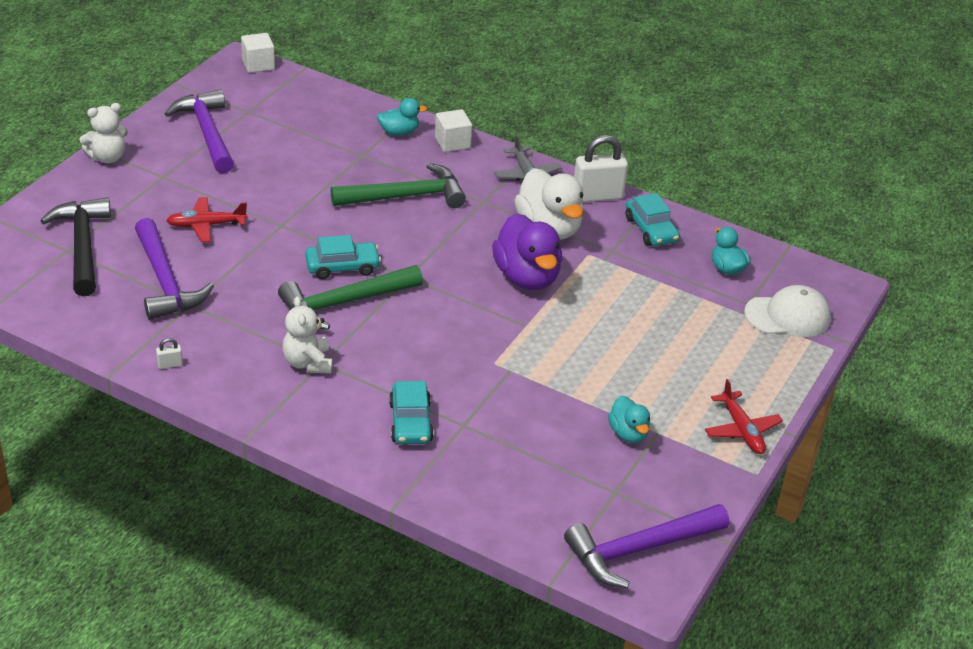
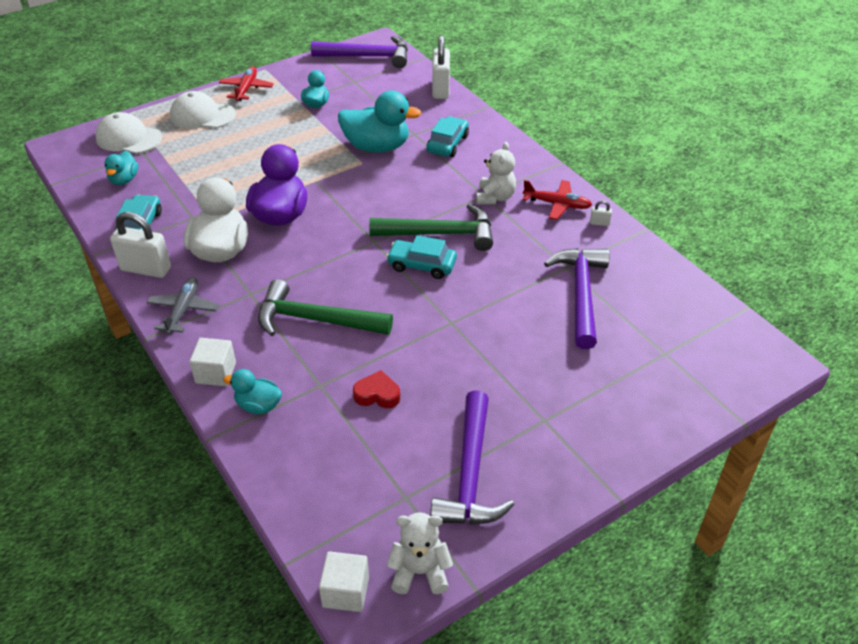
camera: 150 degrees left, 5 degrees up
black hammer [40,197,111,296] -> none
white teddy bear [79,103,128,163] -> white teddy bear moved to [387,512,453,594]
red plane [166,197,248,242] -> red plane moved to [523,180,592,220]
none -> white cap [170,91,236,129]
none -> turquoise duck [338,91,422,153]
none -> red heart [353,370,400,408]
none -> white padlock [432,35,450,99]

